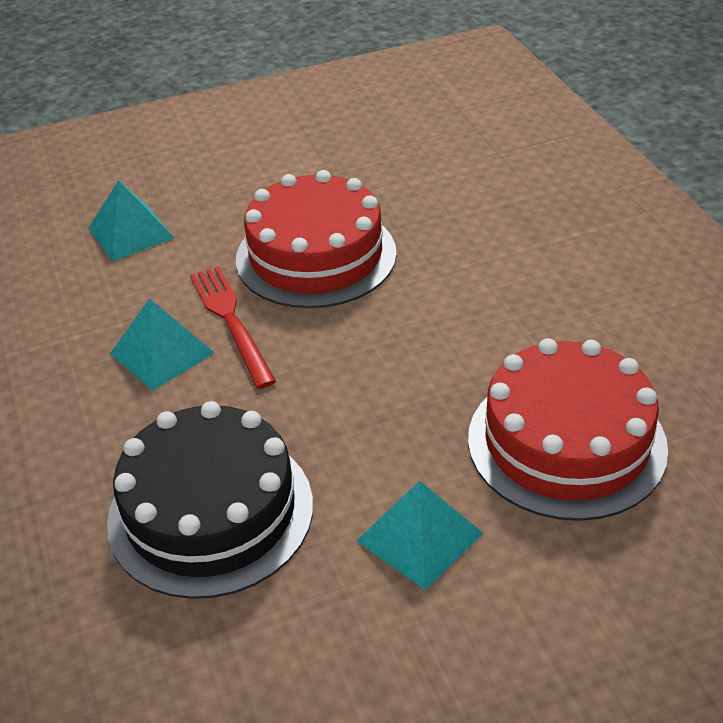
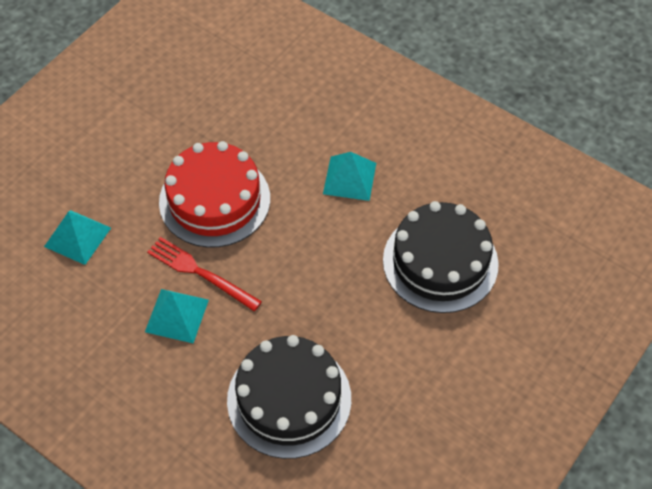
camera: 35 degrees left, 15 degrees up
turquoise pyramid [357,481,483,591] -> turquoise pyramid moved to [323,152,376,201]
red cake [468,338,668,521] -> black cake [383,201,499,313]

